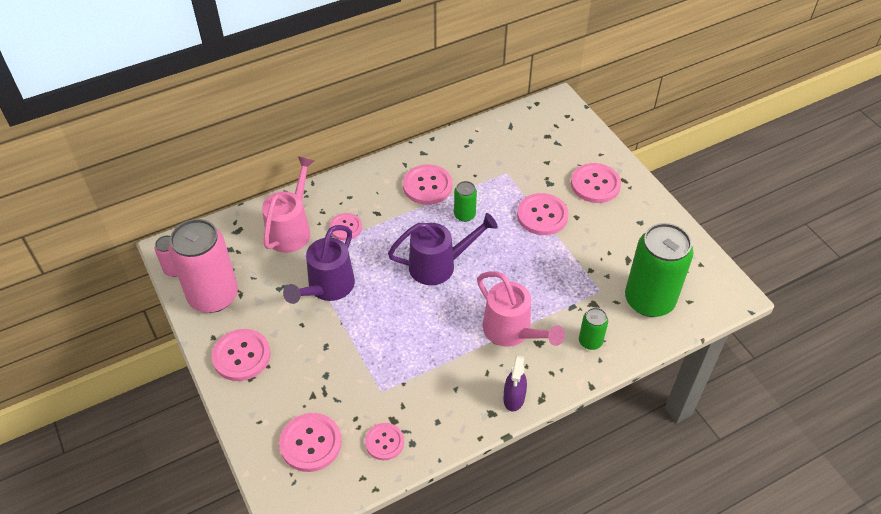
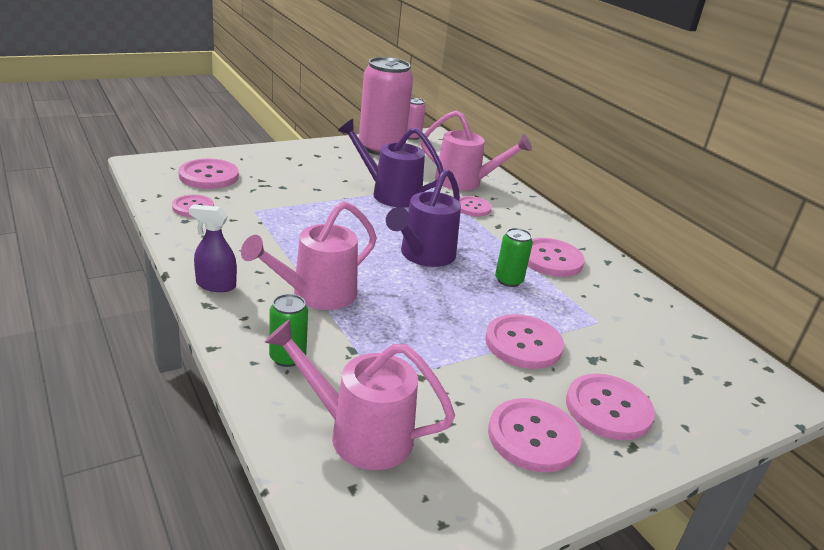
camera: 85 degrees right, 20 degrees down
pink button [212,329,271,381] -> pink button moved to [488,398,582,472]
purple watering can [388,213,498,285] -> purple watering can turned 45 degrees clockwise [386,169,461,267]
green can [625,223,694,317] -> pink watering can [264,319,455,470]

